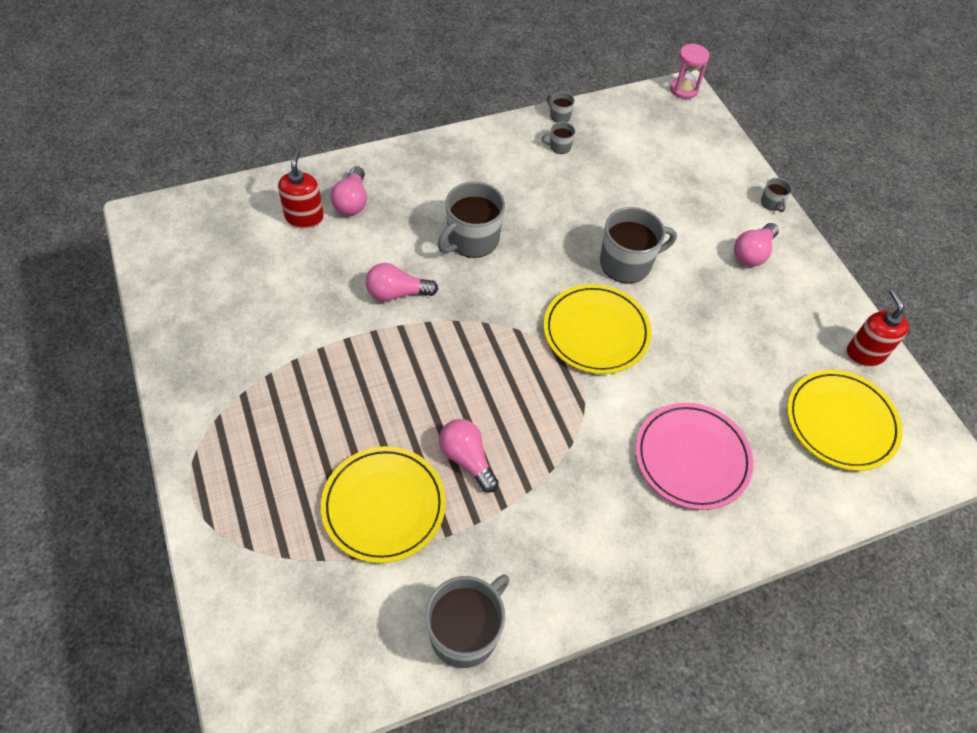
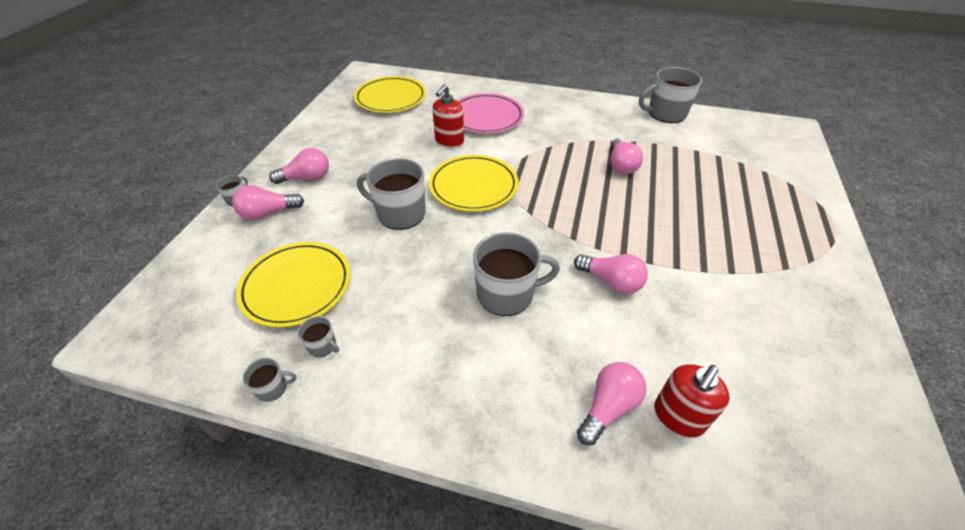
camera: 140 degrees left, 10 degrees down
yellow plate [321,446,446,563] -> yellow plate moved to [236,242,351,327]
grey mug [547,92,575,122] -> grey mug turned 90 degrees counterclockwise [243,358,296,402]
pink hourglass [670,44,710,99] -> none
red soap dispenser [847,289,909,367] -> red soap dispenser moved to [432,84,464,148]
none -> pink light bulb [232,185,304,220]

